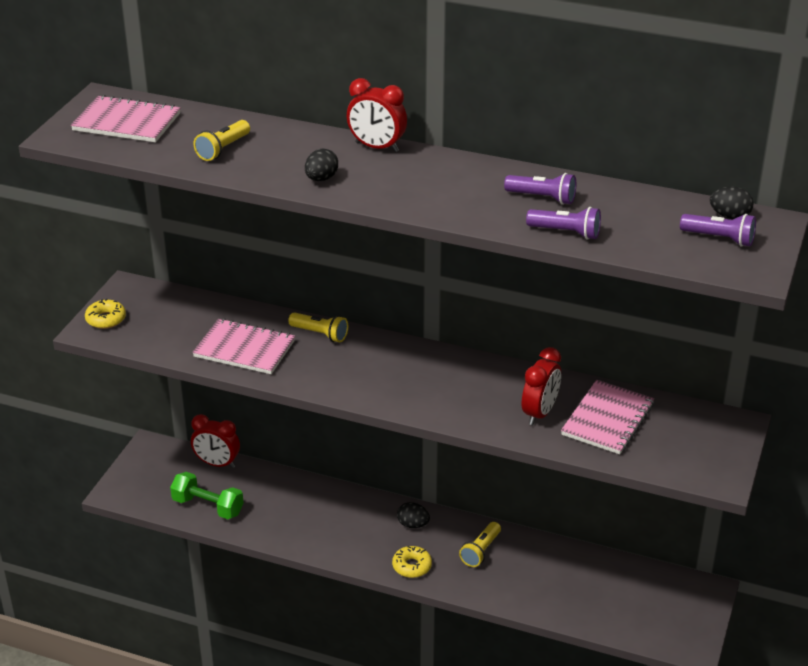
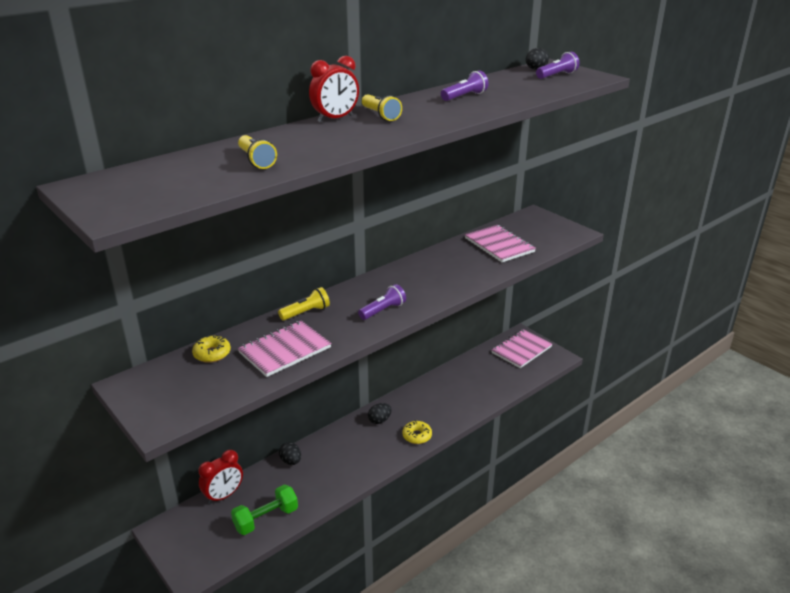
camera: 60 degrees left, 5 degrees down
pink notebook [71,95,181,142] -> pink notebook moved to [492,329,552,368]
yellow donut [85,298,126,329] -> yellow donut moved to [192,335,231,363]
black egg [305,148,338,181] -> black egg moved to [279,442,301,465]
yellow flashlight [459,522,501,567] -> yellow flashlight moved to [362,94,402,121]
red clock [522,347,561,425] -> none
purple flashlight [526,207,601,240] -> purple flashlight moved to [358,284,406,320]

